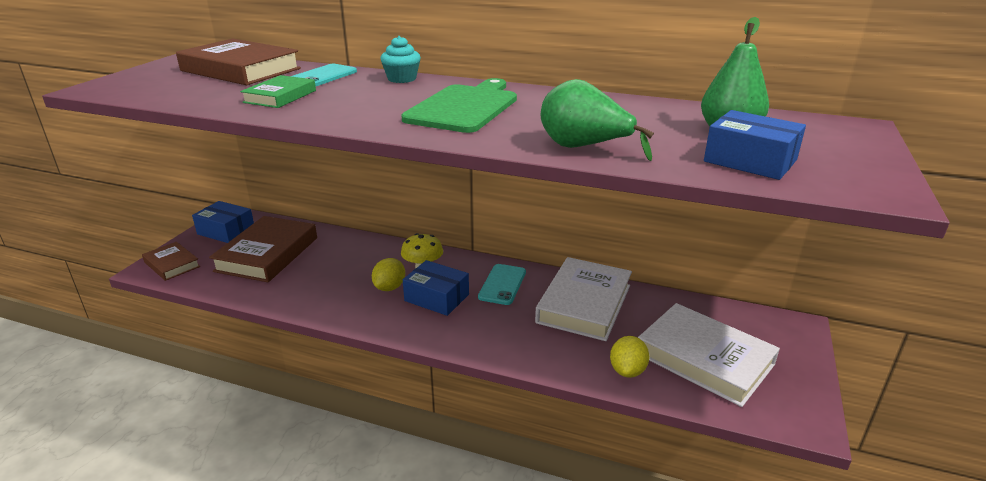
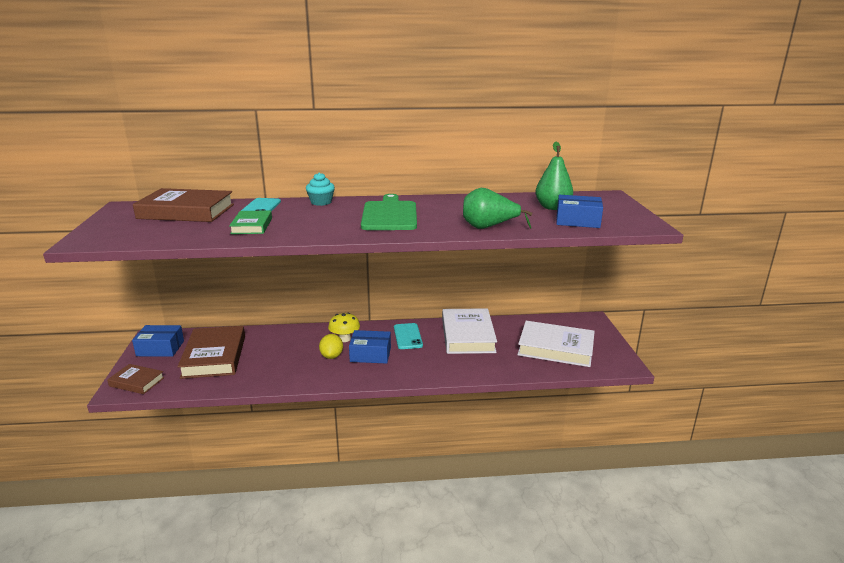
camera: 25 degrees left, 5 degrees down
yellow lemon [610,336,649,378] -> none

